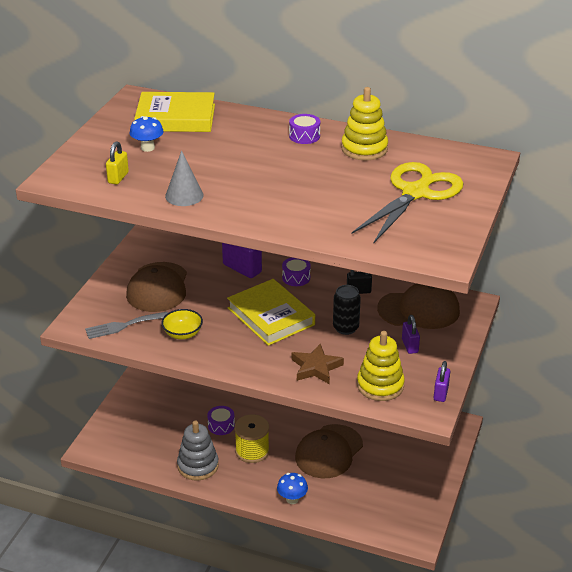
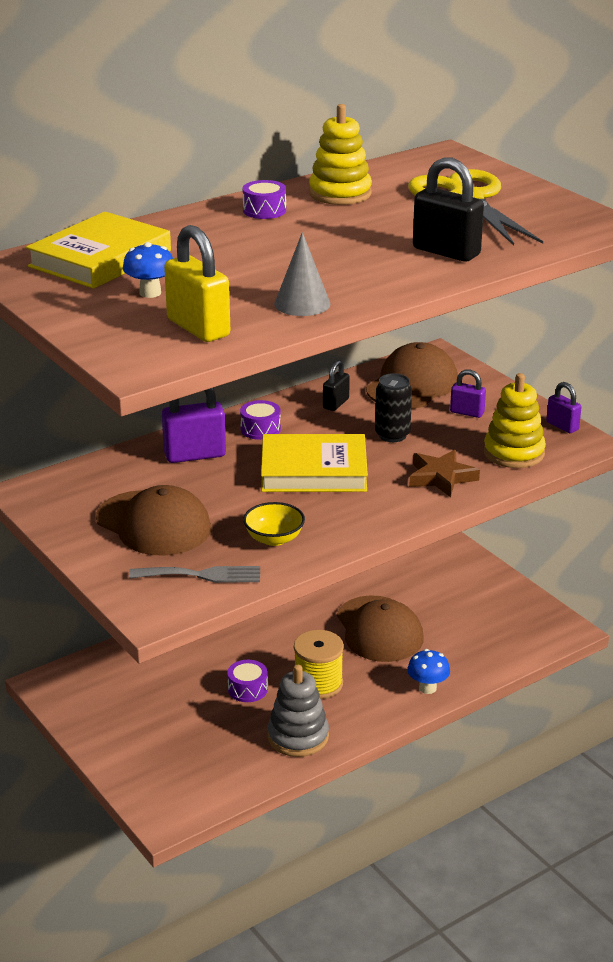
camera: 55 degrees left, 5 degrees down
grey fork [85,312,168,339] -> grey fork turned 105 degrees counterclockwise [129,566,260,583]
yellow padlock [106,141,129,185] -> yellow padlock [164,225,230,342], size x1.73
none -> black padlock [413,157,484,262]

